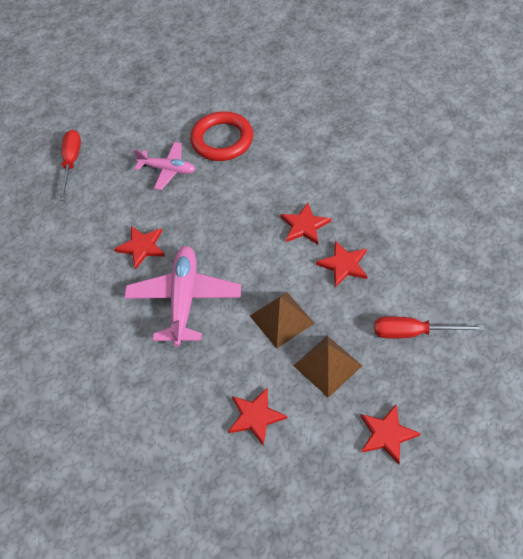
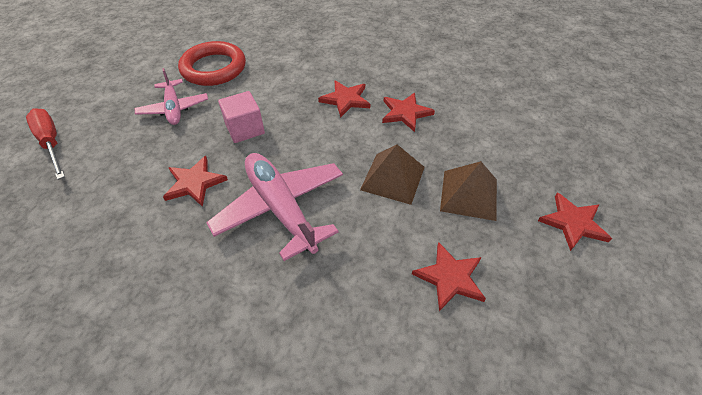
camera: 40 degrees left, 5 degrees down
pink plane [134,142,195,190] -> pink plane turned 90 degrees clockwise [135,68,208,125]
red screwdriver [375,316,485,338] -> none
none -> pink cube [218,91,265,143]

